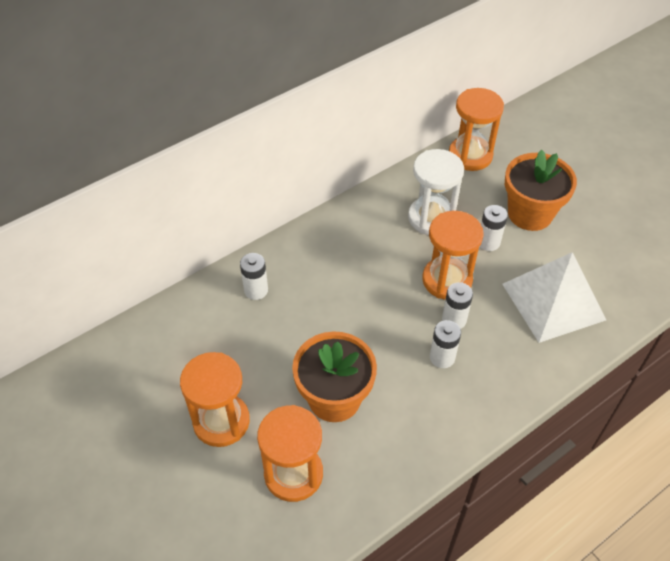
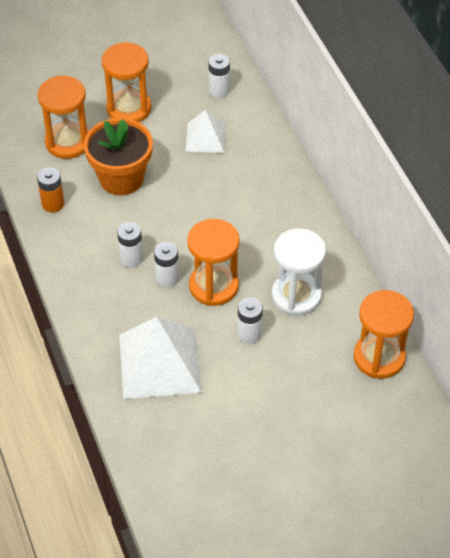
camera: 105 degrees right, 0 degrees up
white battery [240,253,268,300] -> white battery moved to [208,54,230,98]
orange flower pot [505,150,577,231] -> none
none -> orange battery [37,167,64,213]
none -> white pyramid [185,110,226,153]

